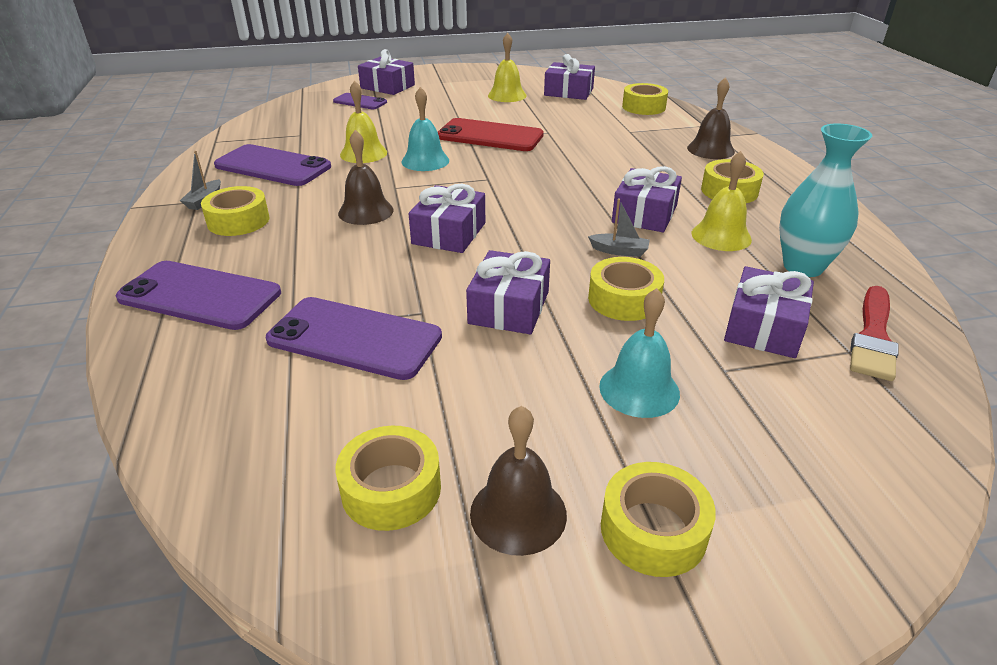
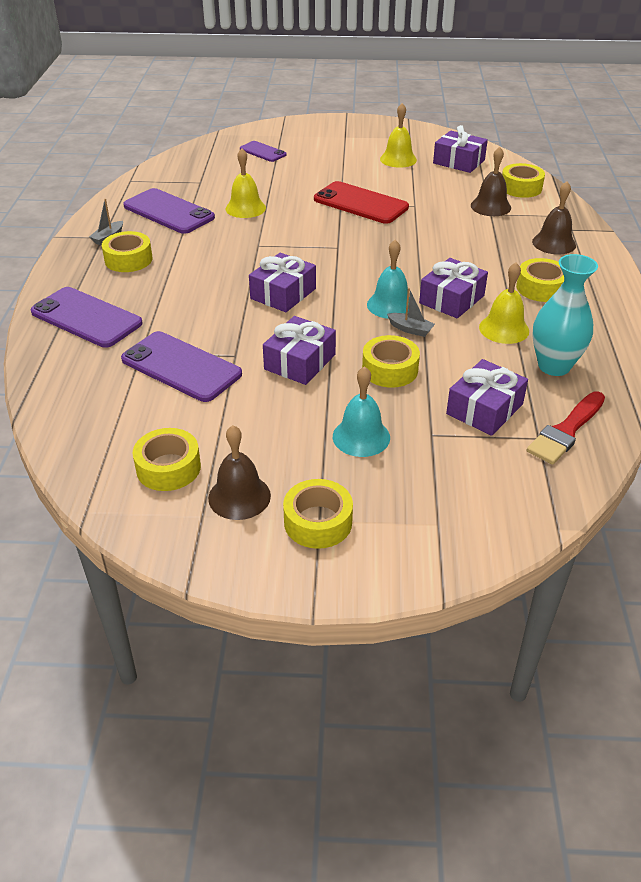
camera: 15 degrees right, 5 degrees up
brown bell [338,130,394,225] -> brown bell moved to [471,147,511,216]
purple gift [358,49,415,95] -> none
turquoise bell [402,87,449,171] -> turquoise bell moved to [367,240,409,319]

